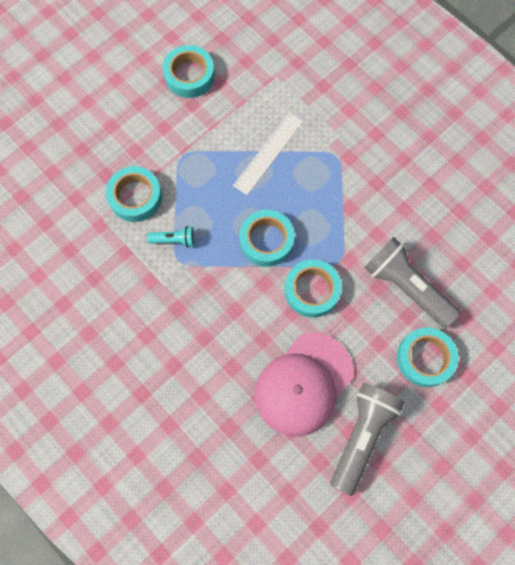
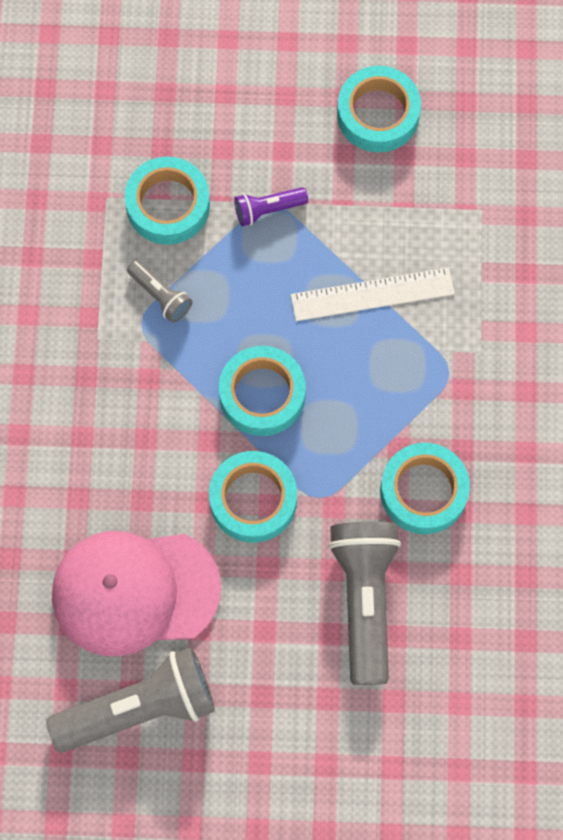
camera: 45 degrees right, 0 degrees up
turquoise flashlight [147,226,195,247] -> grey flashlight [127,260,192,323]
turquoise tape [397,327,458,387] -> turquoise tape moved to [380,443,470,534]
none -> purple flashlight [234,187,308,226]

